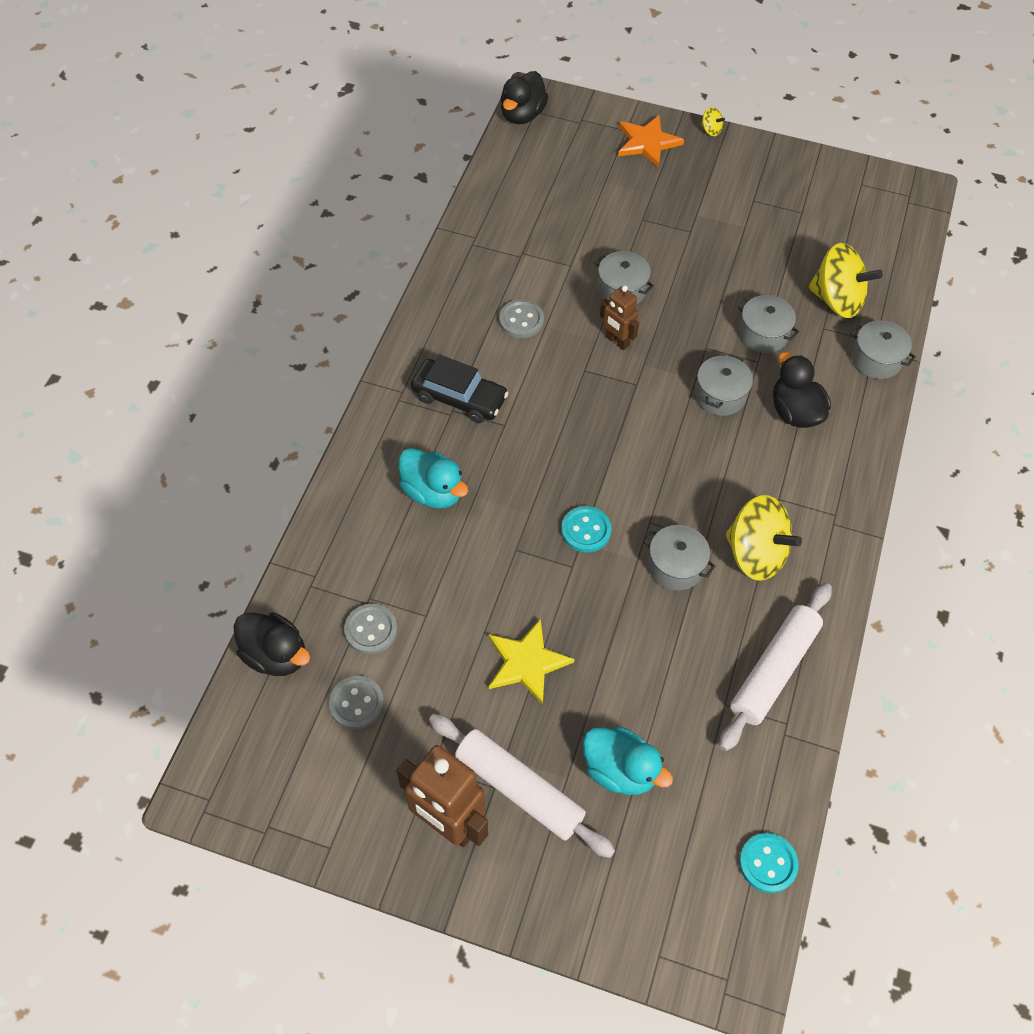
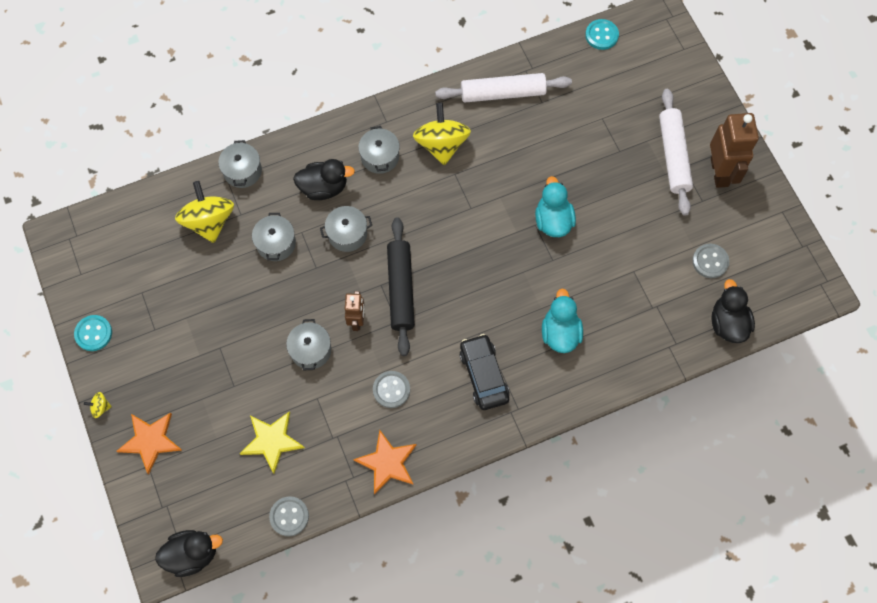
camera: 130 degrees left, 10 degrees up
grey button [344,604,397,654] -> grey button moved to [269,496,309,536]
yellow star [489,619,574,705] -> yellow star moved to [240,411,305,474]
turquoise button [561,506,611,553] -> turquoise button moved to [74,315,112,351]
turquoise duck [583,727,673,795] -> turquoise duck moved to [535,176,576,237]
grey pot [644,525,715,591] -> grey pot moved to [358,126,400,174]
yellow spinning top [701,107,725,136] -> yellow spinning top turned 90 degrees counterclockwise [84,392,112,418]
black duck [773,352,831,428] -> black duck turned 120 degrees counterclockwise [293,159,355,200]
none -> orange star [353,430,416,494]
none -> black rolling pin [387,217,415,356]

